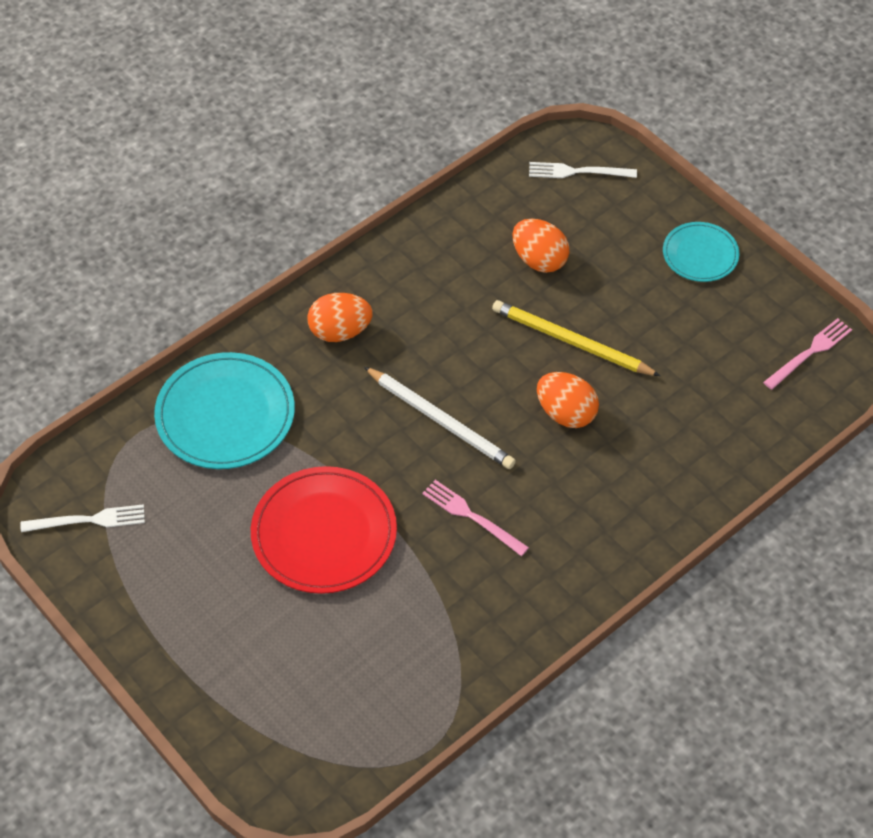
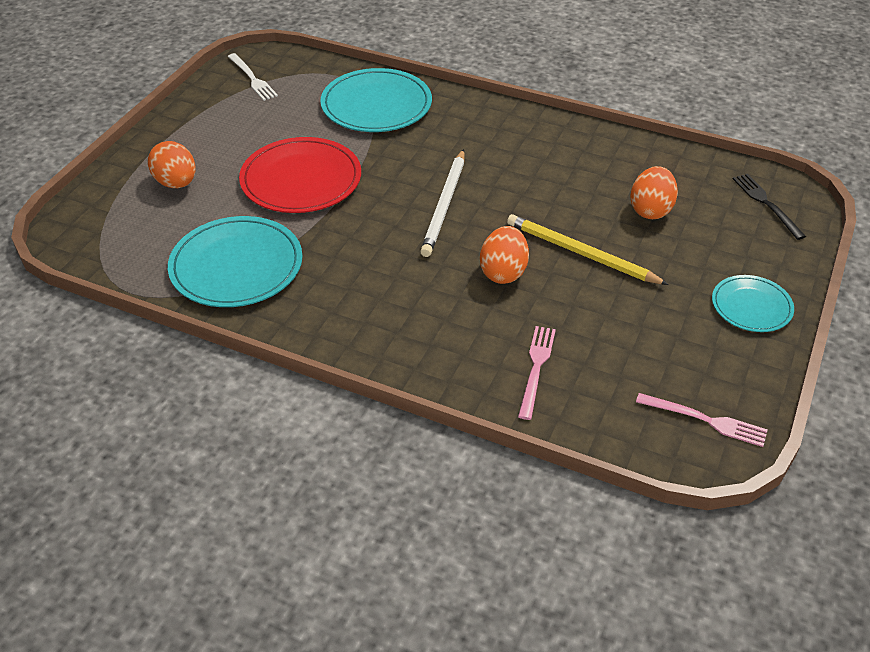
camera: 65 degrees right, 10 degrees down
orange egg [307,293,373,342] -> orange egg moved to [148,141,196,188]
pink fork [422,480,529,556] -> pink fork moved to [518,326,556,420]
yellow pencil [492,300,660,376] -> yellow pencil turned 60 degrees counterclockwise [507,214,669,285]
white fork [529,162,637,178] -> black fork [733,174,806,240]
none -> turquoise plate [168,216,303,307]

